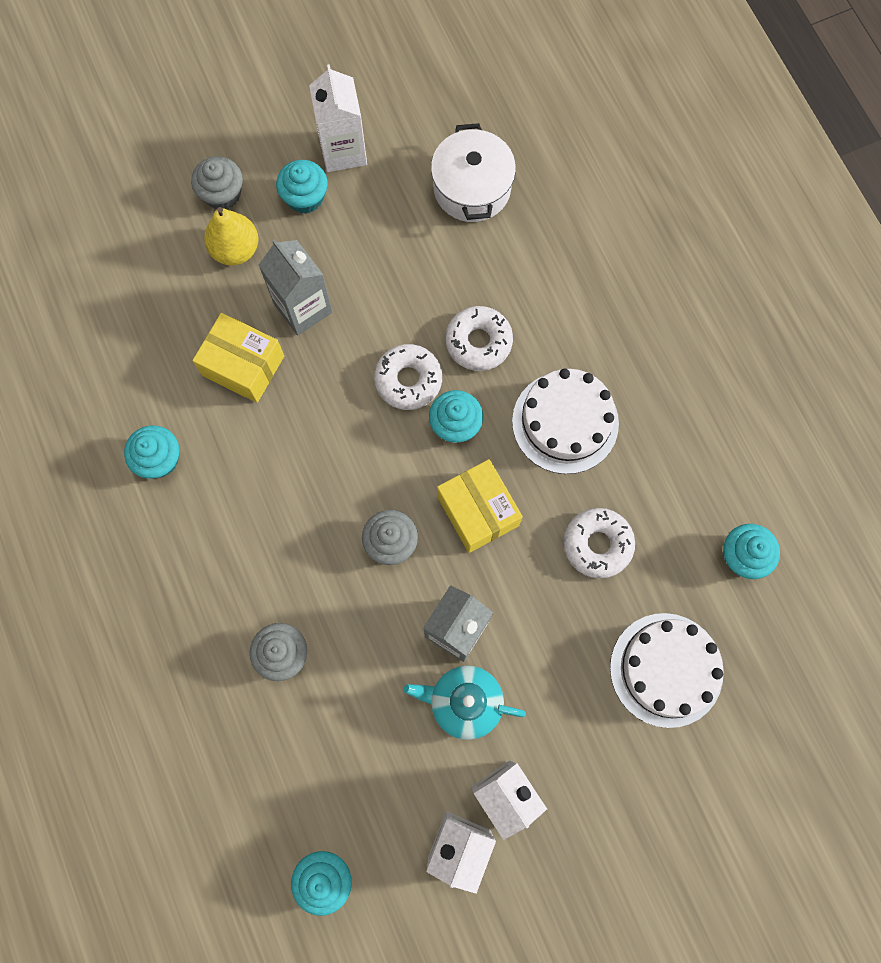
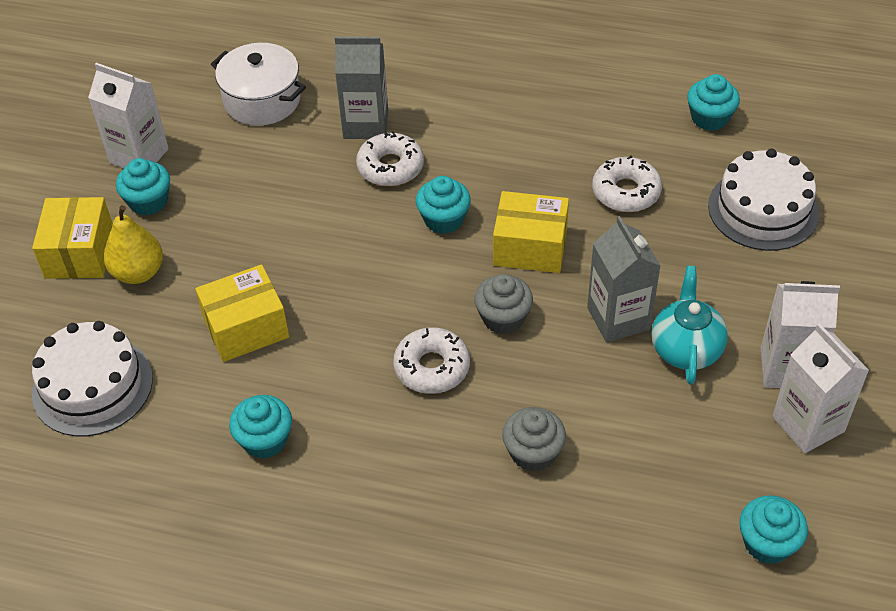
camera: 50 degrees left, 25 degrees down
grey cupcake [191,156,243,209] -> yellow box [32,197,113,279]
grey carton [258,239,333,336] -> grey carton moved to [335,37,388,139]
white donut [374,344,442,410] -> white donut moved to [393,327,470,394]
turquoise teapot [403,665,526,740] -> turquoise teapot turned 135 degrees clockwise [652,266,728,385]
white cake [512,369,619,474] -> white cake moved to [32,321,153,436]

